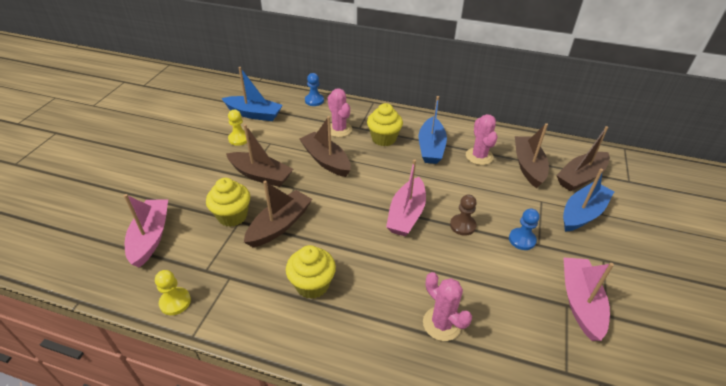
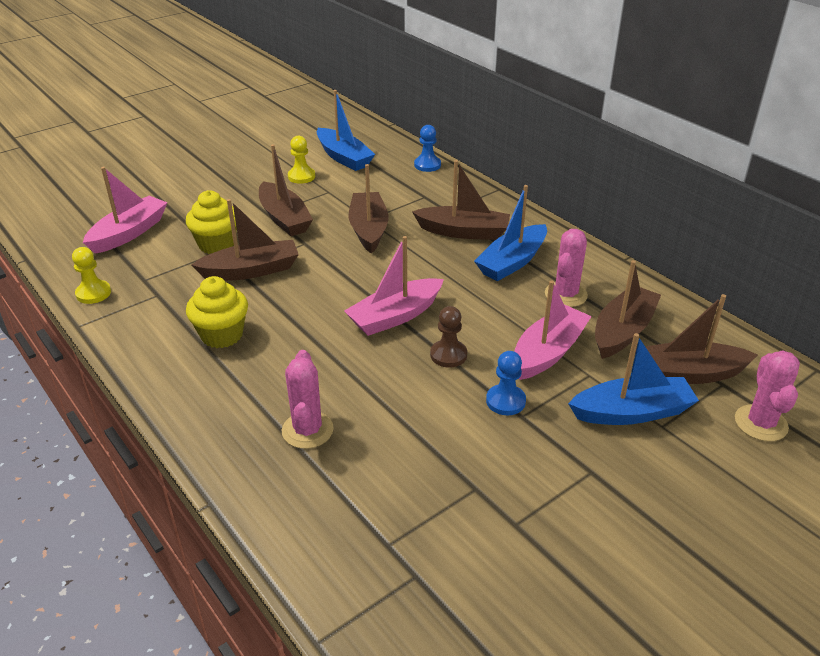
camera: 35 degrees right, 5 degrees down
pink cactus [328,88,352,137] -> pink cactus moved to [735,350,800,441]
yellow cupcake [367,103,403,146] -> brown boat [412,160,510,240]
pink boat [563,257,614,341] -> pink boat moved to [514,280,592,380]

